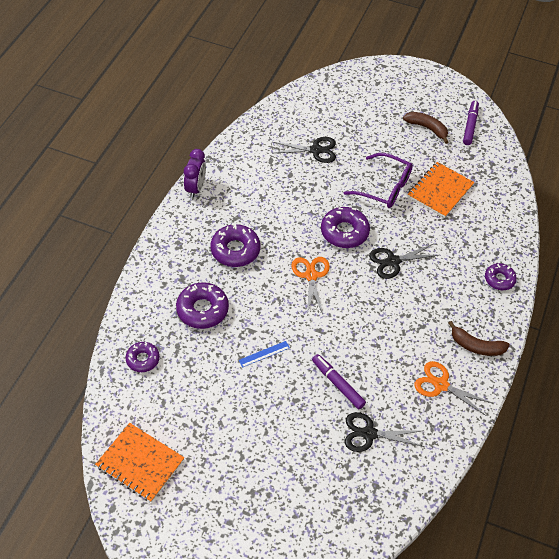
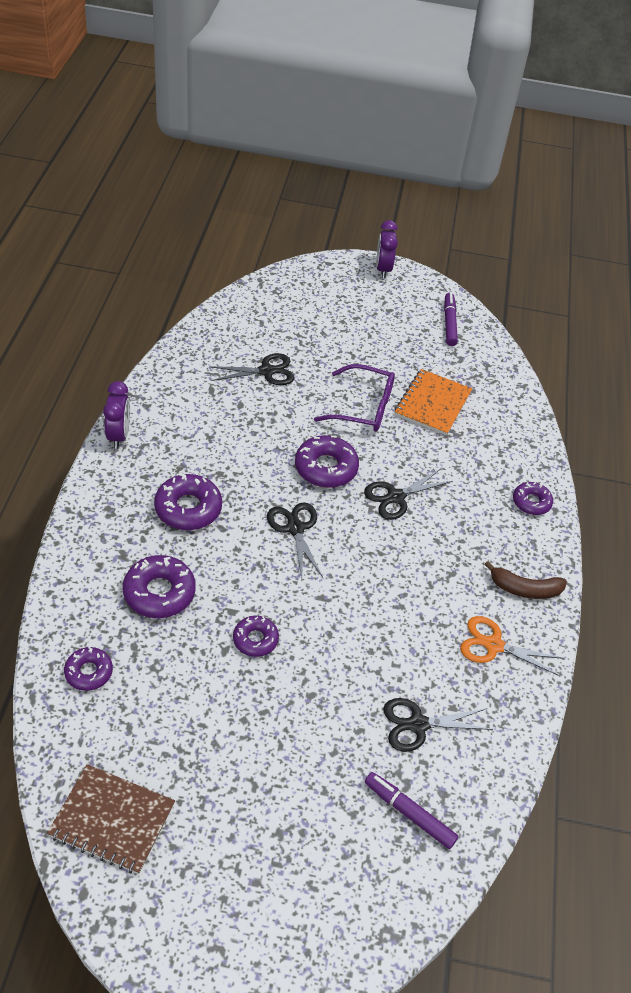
camera: 15 degrees left, 5 degrees down
orange notebook [95,423,184,502] -> brown notebook [47,764,175,874]
blue ruler [239,341,290,368] -> purple donut [233,616,279,657]
orange scissors [291,257,330,316] -> black scissors [267,502,323,579]
purple marker [312,354,366,409] -> purple marker moved to [365,772,458,849]
brown banana [403,112,448,144] -> none
none -> purple clock [376,220,398,278]

